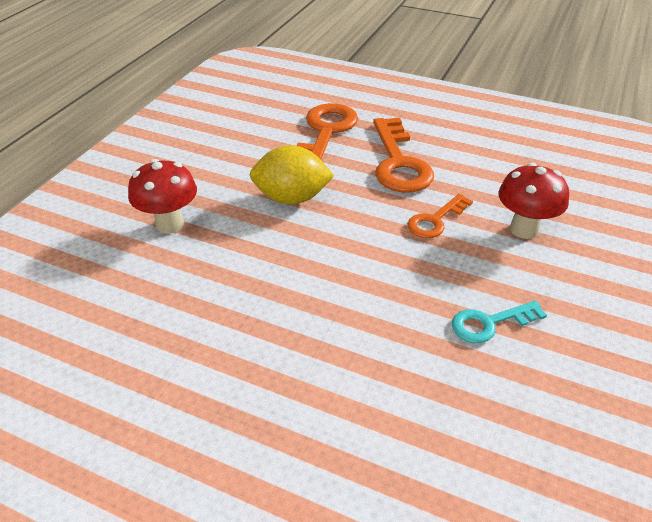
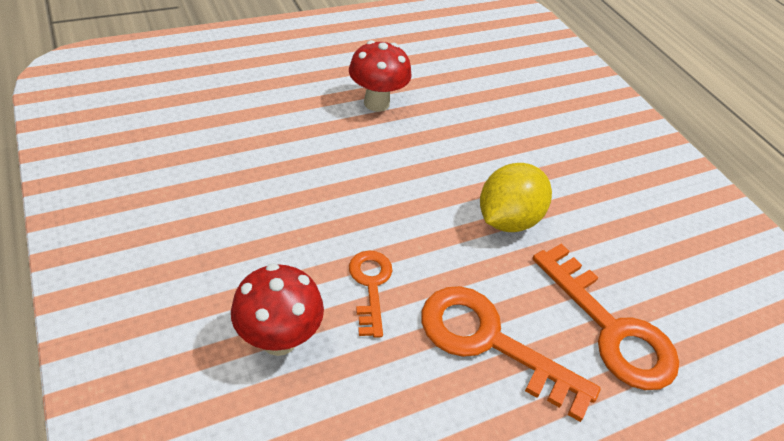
camera: 125 degrees right, 5 degrees up
red mushroom [128,159,197,234] -> red mushroom moved to [349,40,412,112]
turquoise key [452,301,547,343] -> none

